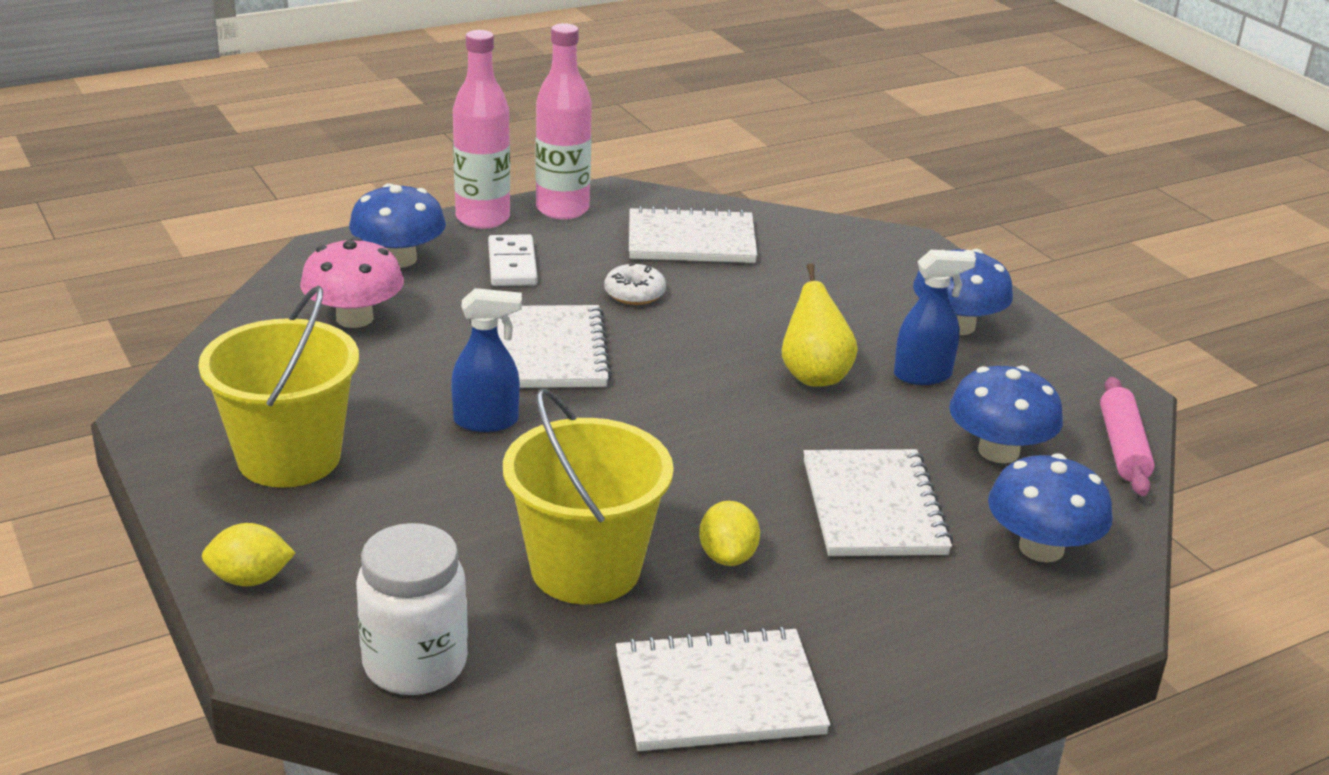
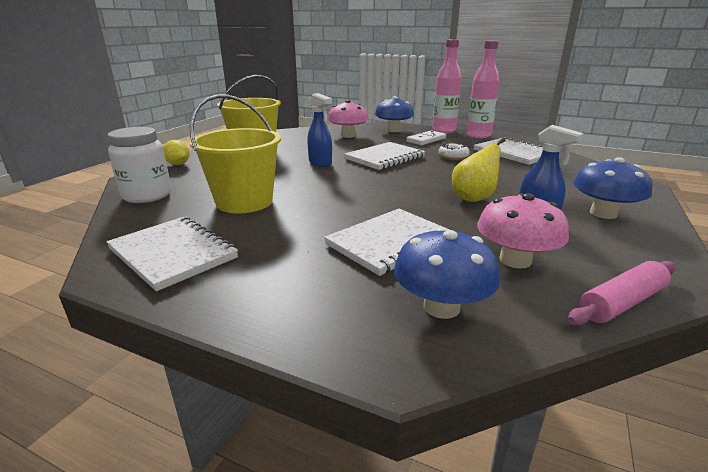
camera: 55 degrees right, 5 degrees down
yellow lemon [699,501,760,566] -> none
blue mushroom [949,365,1063,463] -> pink mushroom [477,193,569,269]

